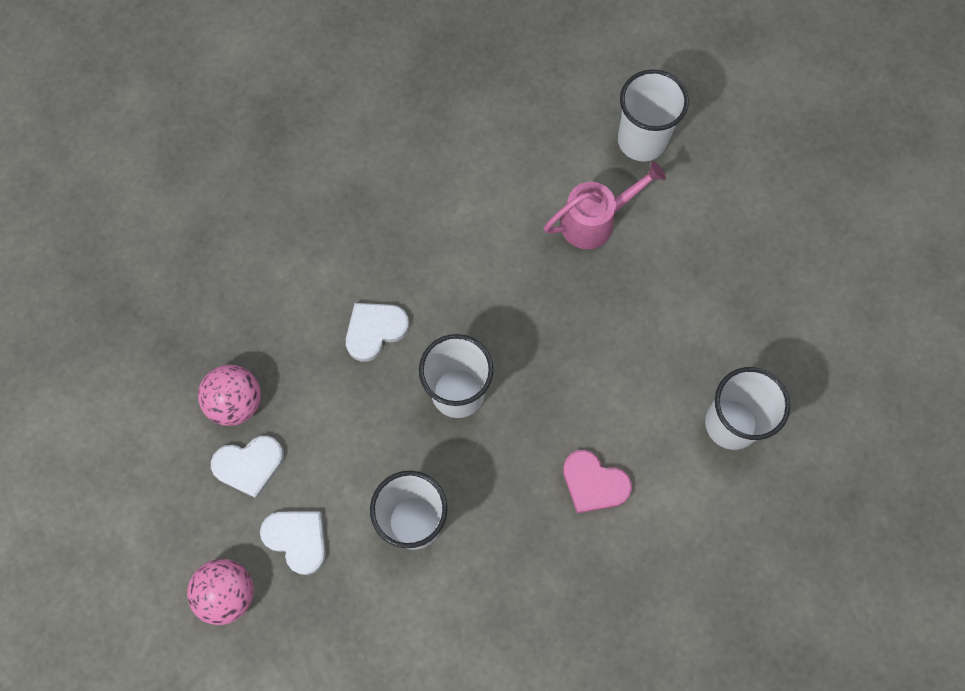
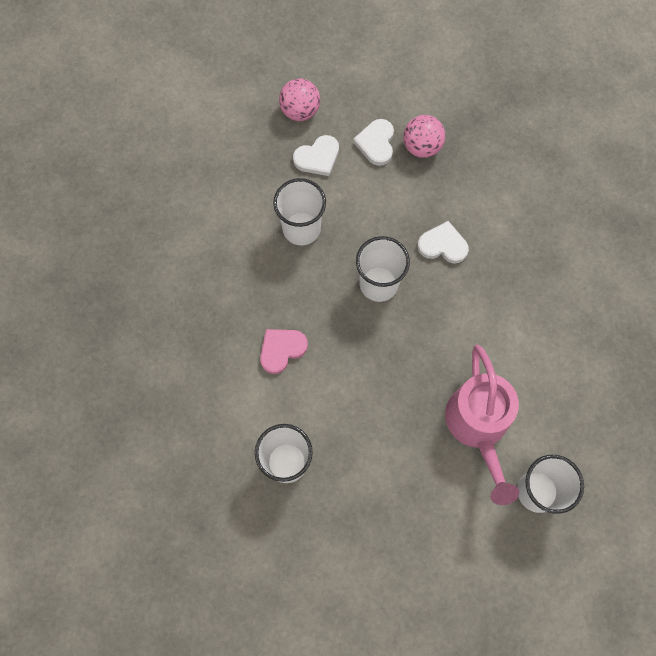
camera: 110 degrees right, 0 degrees up
white heart [346,303,409,362] -> white heart turned 60 degrees counterclockwise [418,221,469,263]
pink watering can [544,161,666,249] -> pink watering can [445,345,519,505], size x1.52

